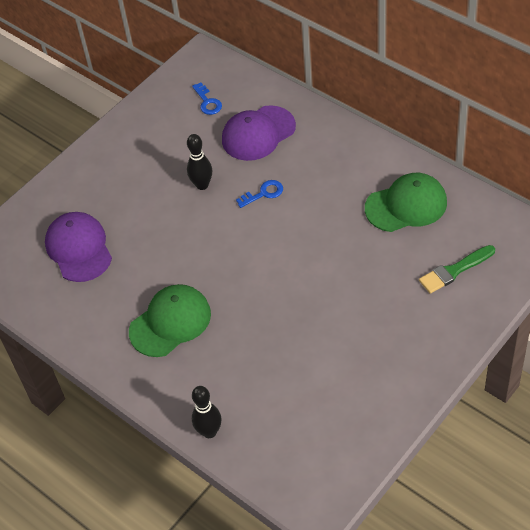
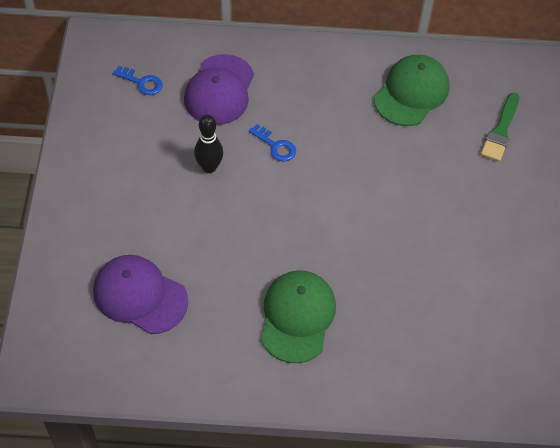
camera: 45 degrees left, 5 degrees up
black bowling pin [192,386,221,438] -> none
blue key [236,180,283,208] -> blue key turned 105 degrees clockwise [249,124,296,161]

